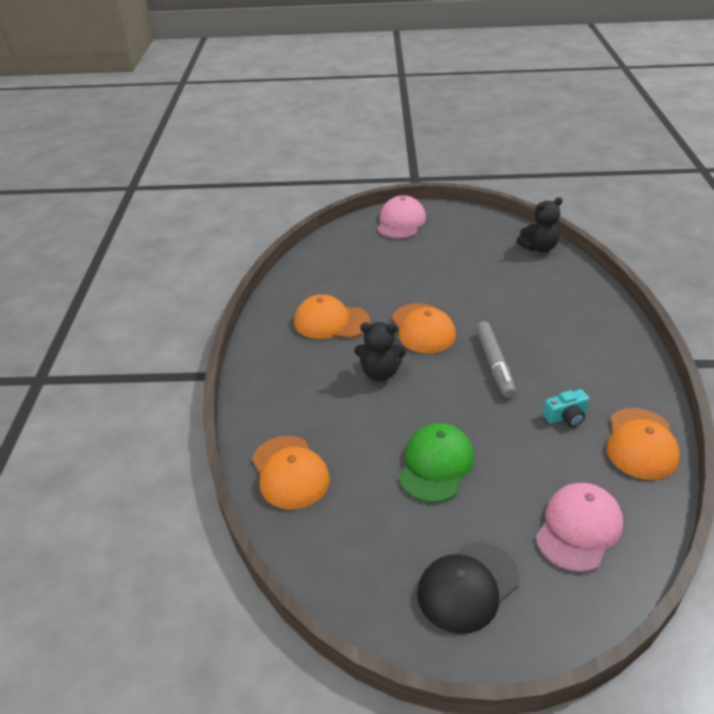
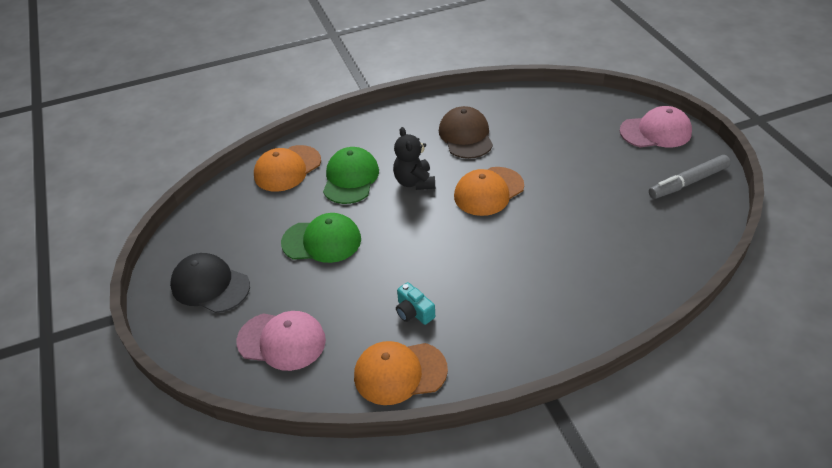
camera: 70 degrees right, 5 degrees up
orange cap [294,295,370,339] -> brown cap [439,106,493,159]
grey marker [476,321,516,398] -> grey marker moved to [649,155,731,199]
black teddy bear [516,197,563,252] -> none
none -> green cap [323,147,379,204]

